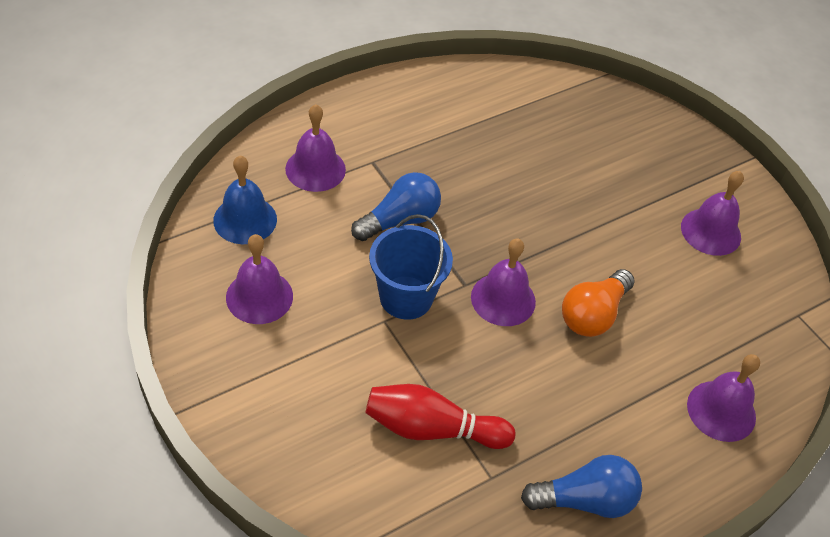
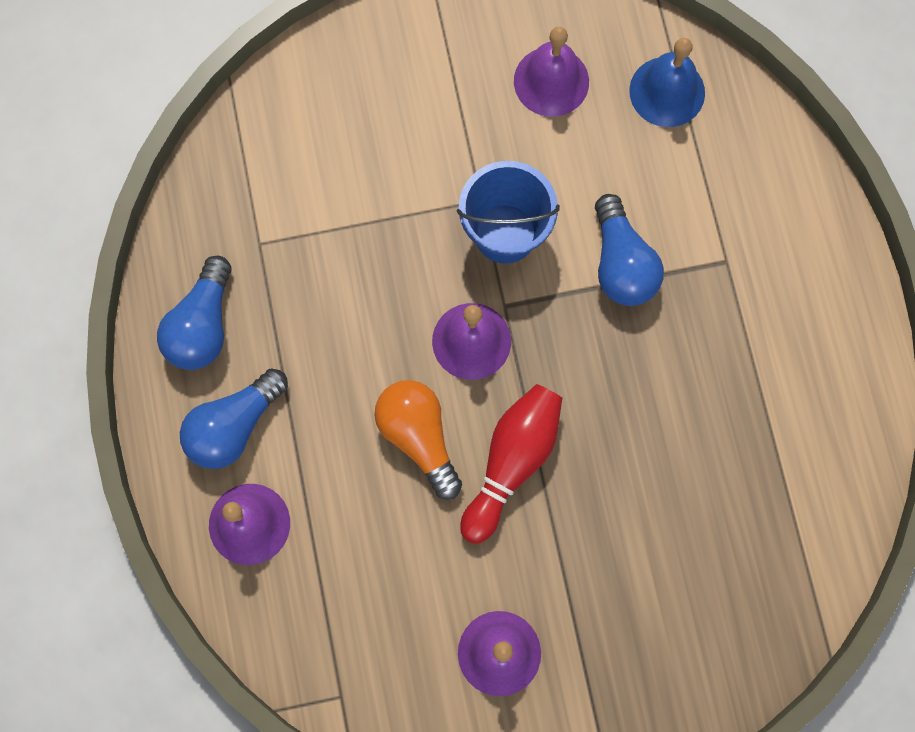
camera: 115 degrees right, 25 degrees up
purple bell [285,104,346,192] -> none
red bowling pin [365,384,516,449] -> red bowling pin moved to [460,384,562,544]
none -> blue light bulb [180,369,288,469]

